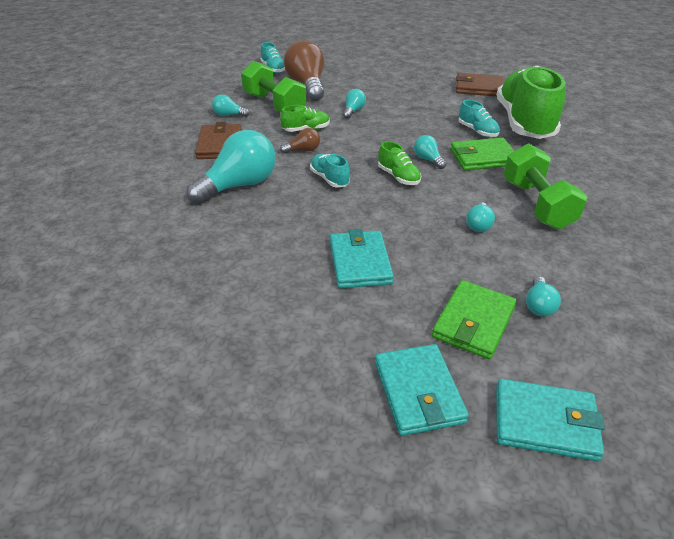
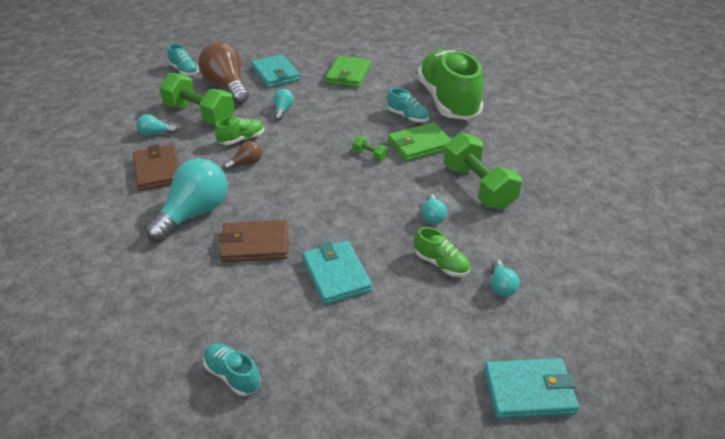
camera: 15 degrees left, 0 degrees up
turquoise shoe [310,154,350,187] -> turquoise shoe moved to [203,343,261,396]
turquoise wallet [375,344,469,436] -> turquoise wallet moved to [251,54,300,88]
green shoe [378,141,421,185] -> green shoe moved to [415,227,470,277]
turquoise light bulb [414,135,446,169] -> green dumbbell [353,137,388,161]
green wallet [432,280,517,359] -> green wallet moved to [326,56,370,88]
brown wallet [456,73,505,96] -> brown wallet moved to [219,220,288,262]

